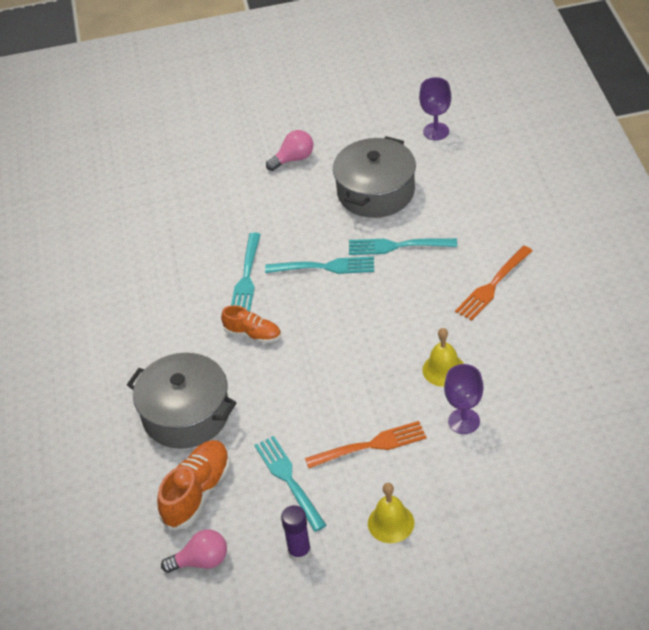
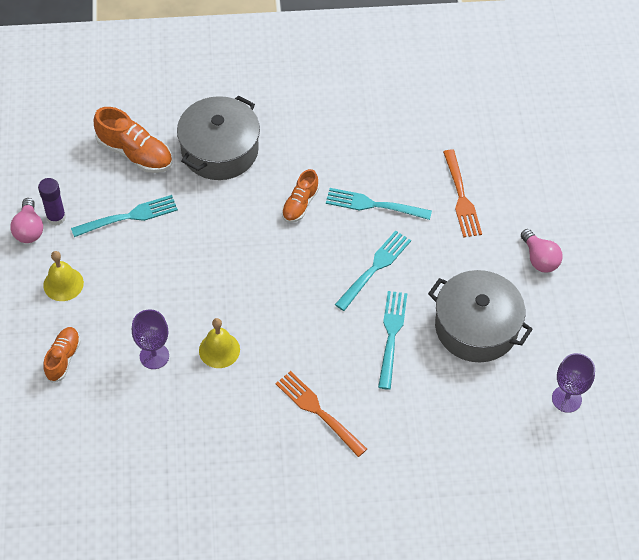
camera: 90 degrees right, 10 degrees up
pink light bulb [161,529,227,573] -> pink light bulb moved to [10,198,43,243]
turquoise fork [265,256,374,274] -> turquoise fork turned 150 degrees counterclockwise [335,231,411,311]
orange fork [305,421,427,468] -> orange fork moved to [443,150,482,238]
none -> orange shoe [43,327,81,383]

